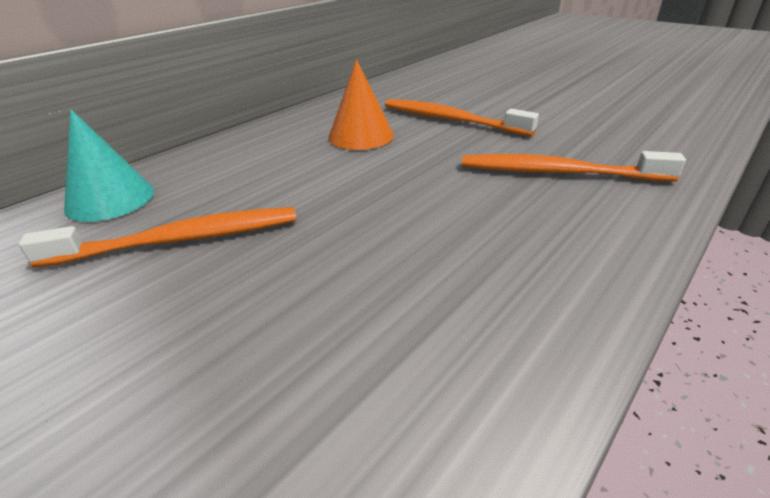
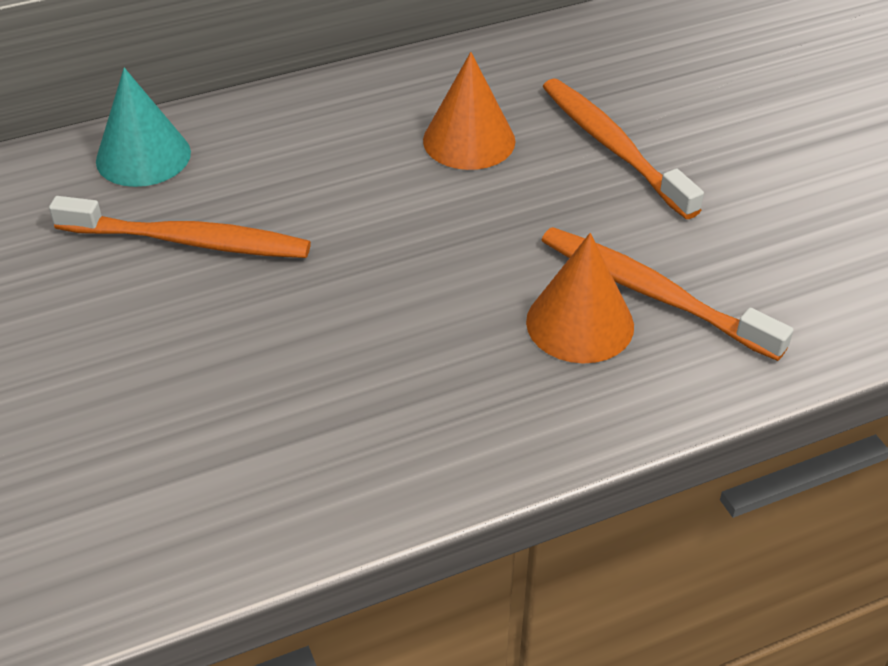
camera: 25 degrees right, 10 degrees up
none -> orange cone [526,233,634,363]

